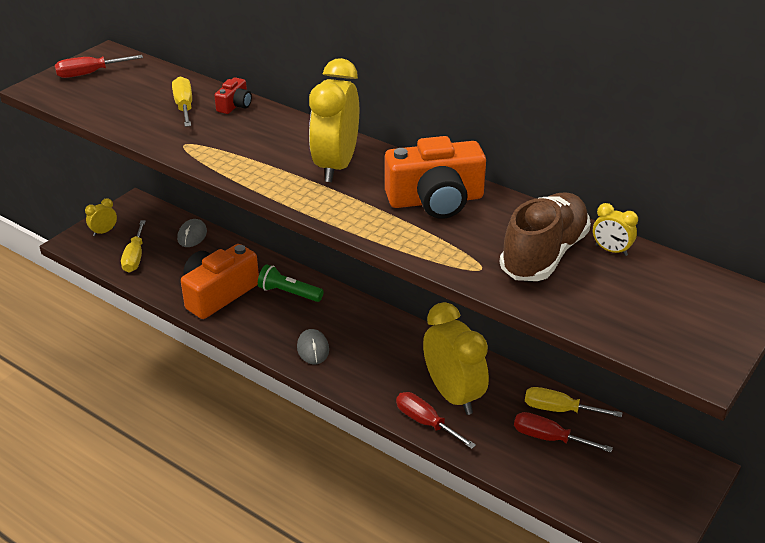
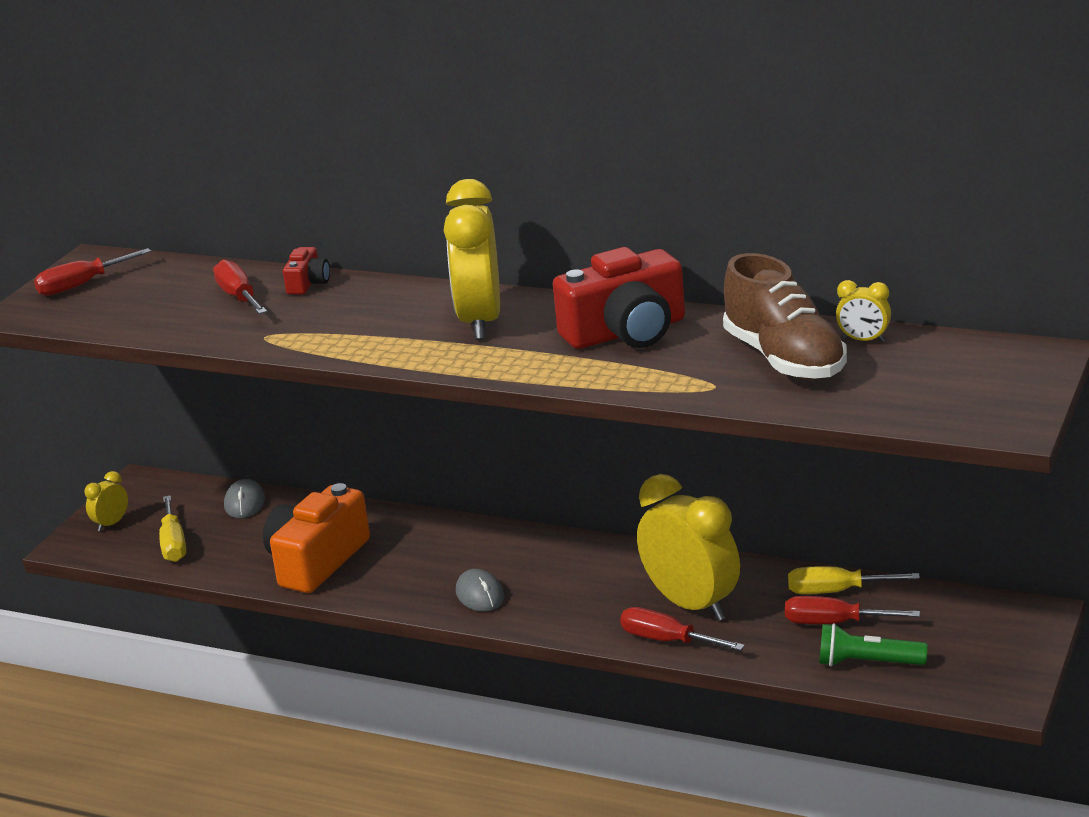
camera: 10 degrees left, 10 degrees down
yellow screwdriver [172,76,192,127] -> red screwdriver [213,260,267,314]
green flashlight [258,265,324,302] -> green flashlight moved to [819,623,928,666]
orange camera [385,136,486,219] -> red camera [553,247,685,349]
brown shoe [500,192,591,281] -> brown shoe turned 135 degrees clockwise [723,253,847,380]

